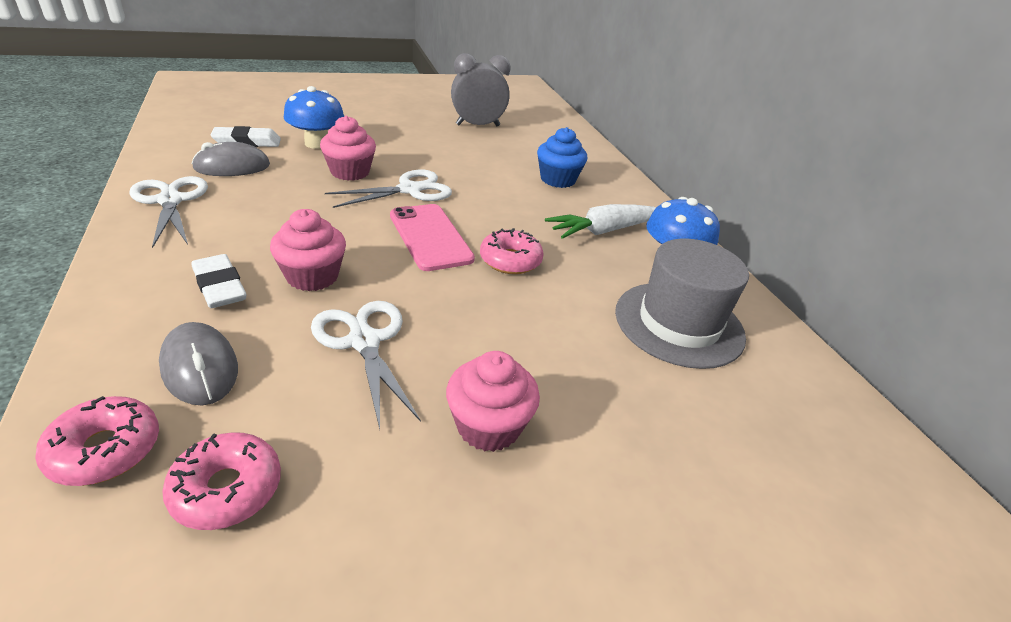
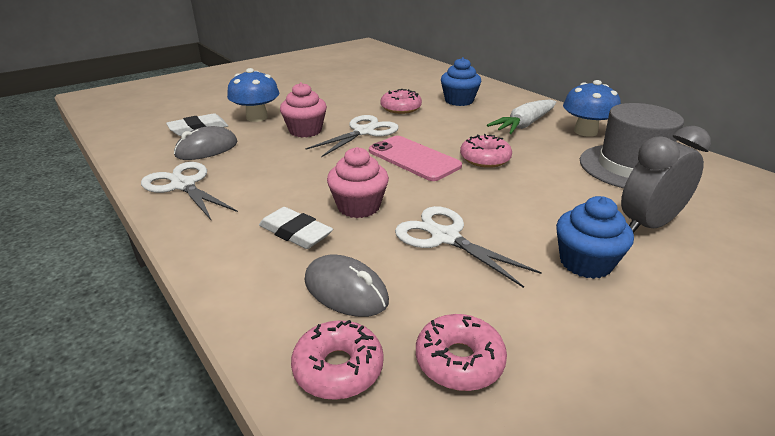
camera: 15 degrees left, 5 degrees down
pink cupcake [446,351,540,452] -> blue cupcake [556,196,634,279]
grey clock [451,53,511,126] -> grey clock moved to [621,126,711,233]
none -> pink donut [380,89,422,114]

